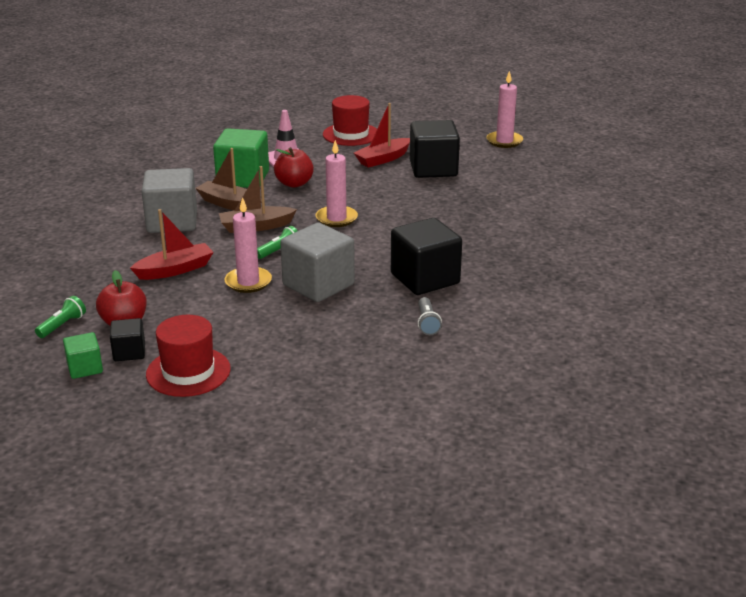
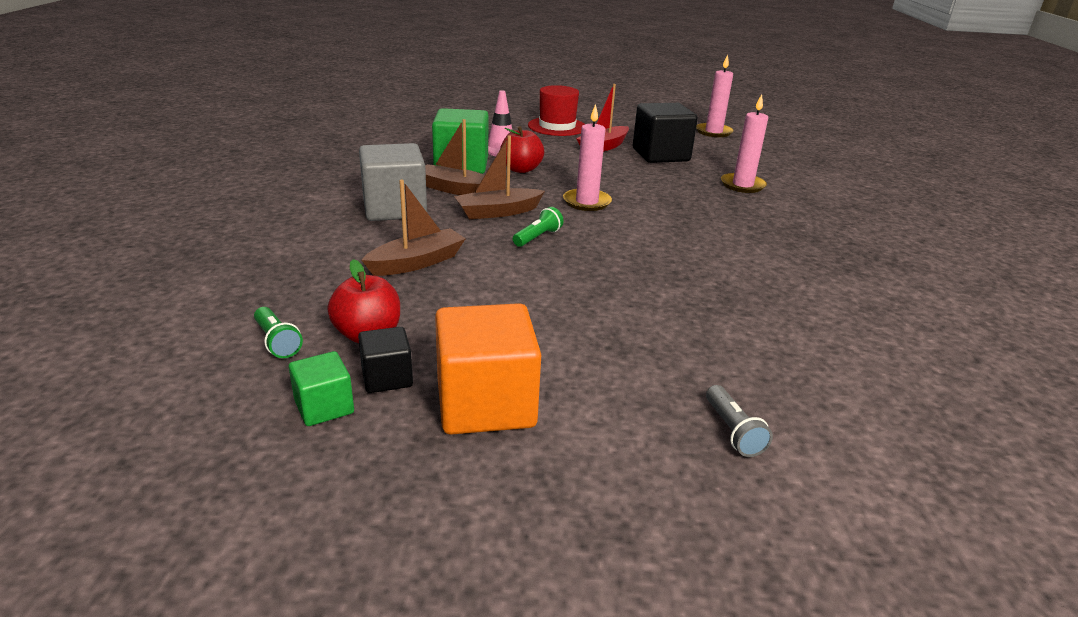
camera: 10 degrees left, 0 degrees up
green flashlight [35,296,86,338] -> green flashlight turned 120 degrees clockwise [254,307,303,358]
red boat [130,209,214,280] -> brown boat [362,179,466,276]
red hat [146,315,231,397] -> orange cube [435,303,541,435]
pink candle [225,197,272,293] -> pink candle moved to [721,94,768,193]
grey cube [280,223,355,302] -> none
black cube [391,218,462,295] -> none
grey flashlight [418,297,442,335] -> grey flashlight moved to [706,385,773,457]

